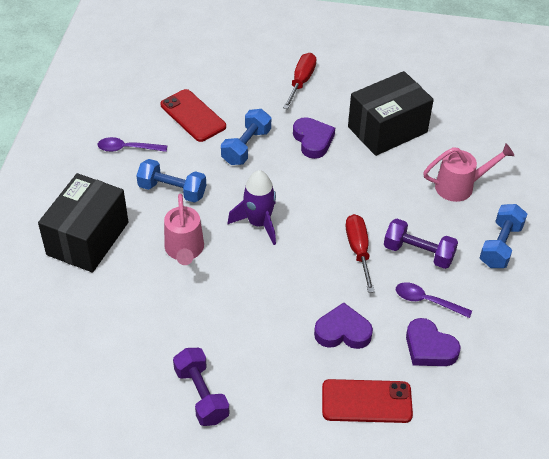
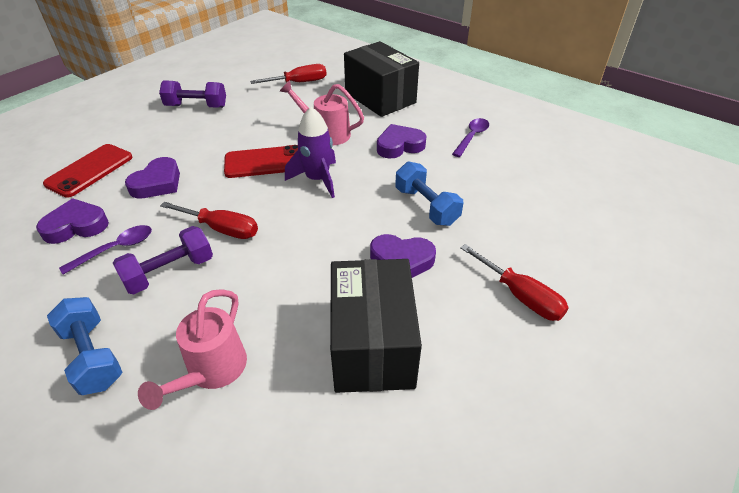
camera: 120 degrees right, 5 degrees down
blue dumbbell [136,159,206,203] -> purple heart [377,124,426,158]
red phone [161,89,226,142] -> red phone moved to [224,145,298,178]
none -> red screwdriver [250,64,327,84]

